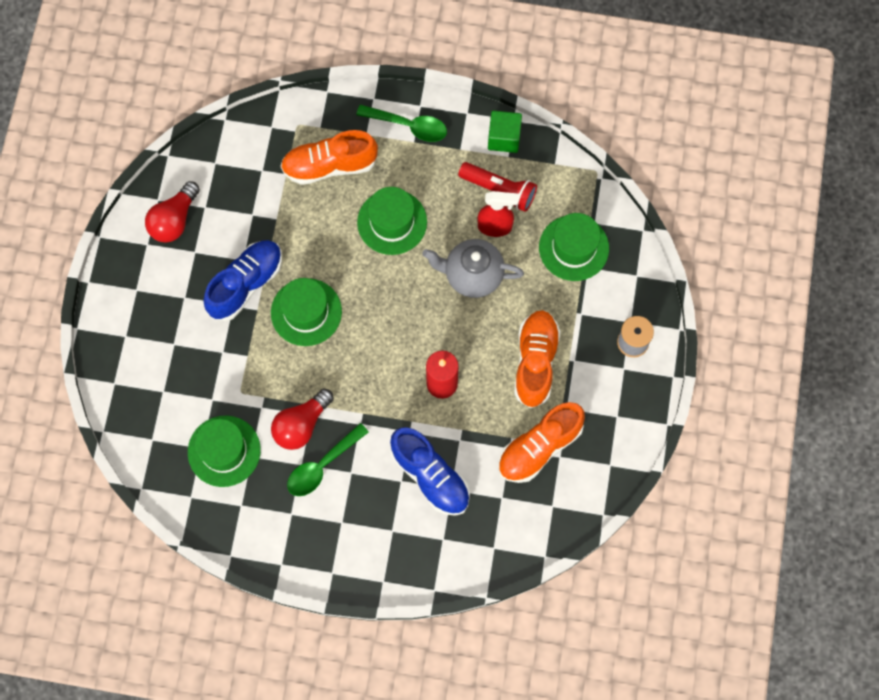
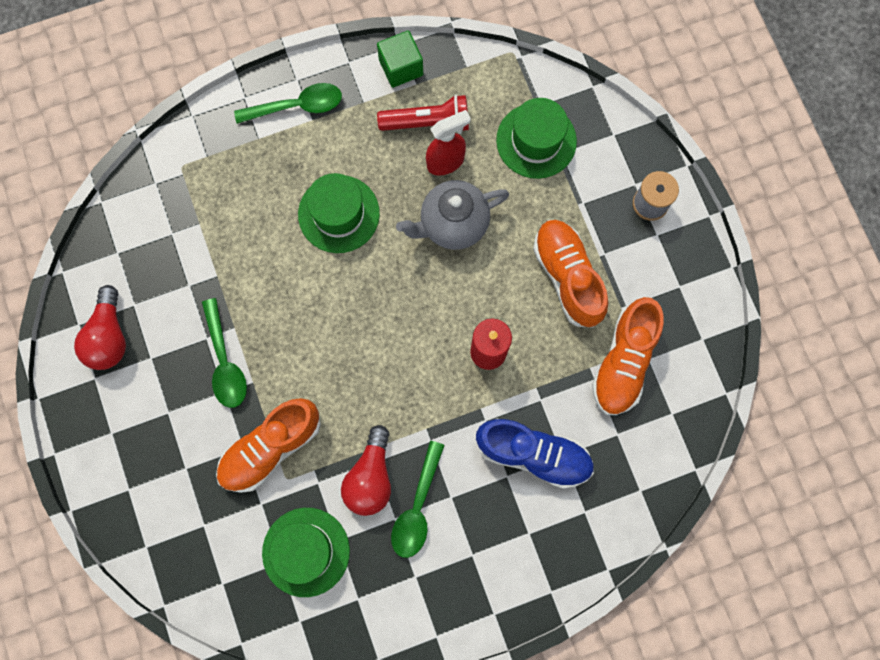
camera: 30 degrees left, 5 degrees up
blue shoe [203,240,282,321] -> green spoon [202,298,247,408]
green hat [271,278,342,346] -> none
orange shoe [281,130,378,185] -> orange shoe moved to [216,398,321,493]

